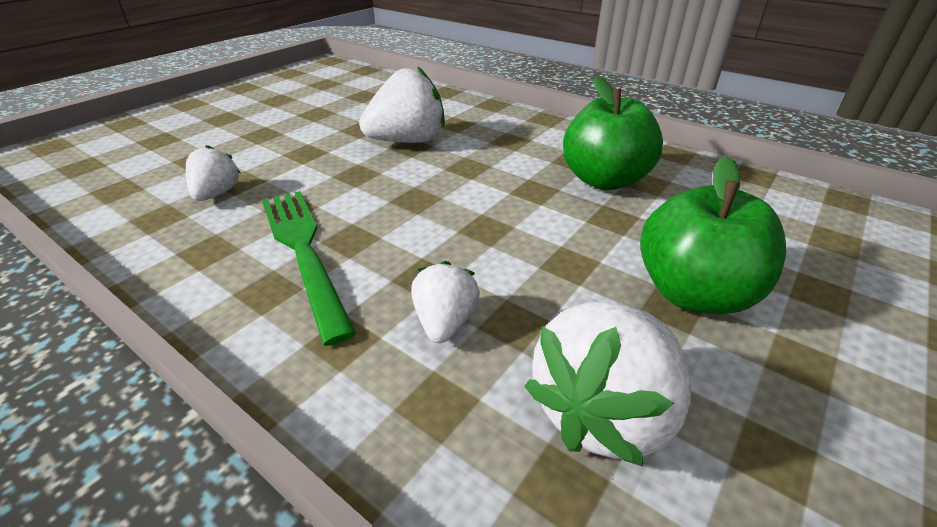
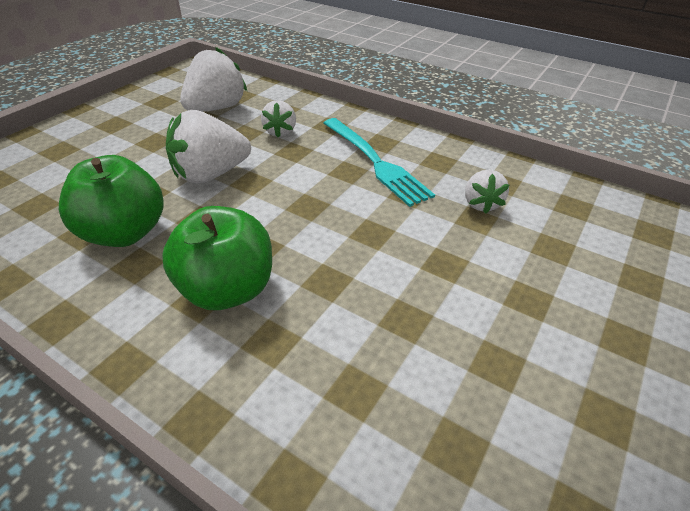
camera: 175 degrees right, 5 degrees up
green fork [262,191,356,346] -> turquoise fork [324,118,435,207]
white strawberry [359,66,445,143] -> white strawberry moved to [166,110,251,184]
green apple [640,156,786,315] -> green apple moved to [162,206,272,310]

